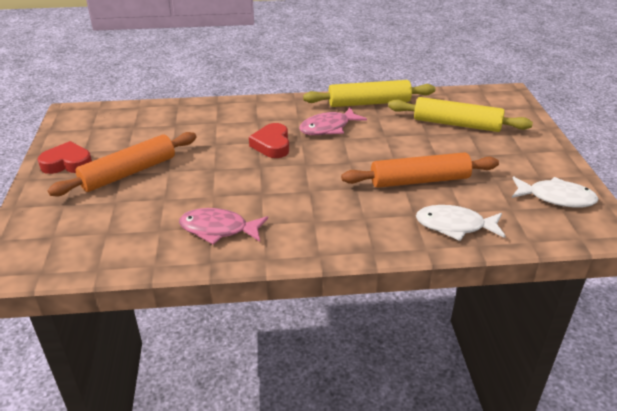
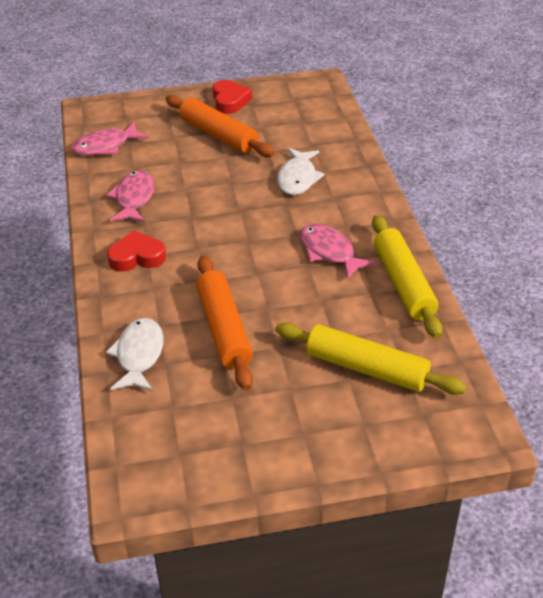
camera: 85 degrees right, 5 degrees up
red heart [249,123,289,158] -> red heart moved to [107,230,166,272]
yellow rolling pin [388,97,533,132] -> yellow rolling pin turned 75 degrees counterclockwise [275,322,466,395]
white fish [512,177,598,208] -> white fish moved to [277,148,325,195]
none -> pink fish [71,122,148,155]

